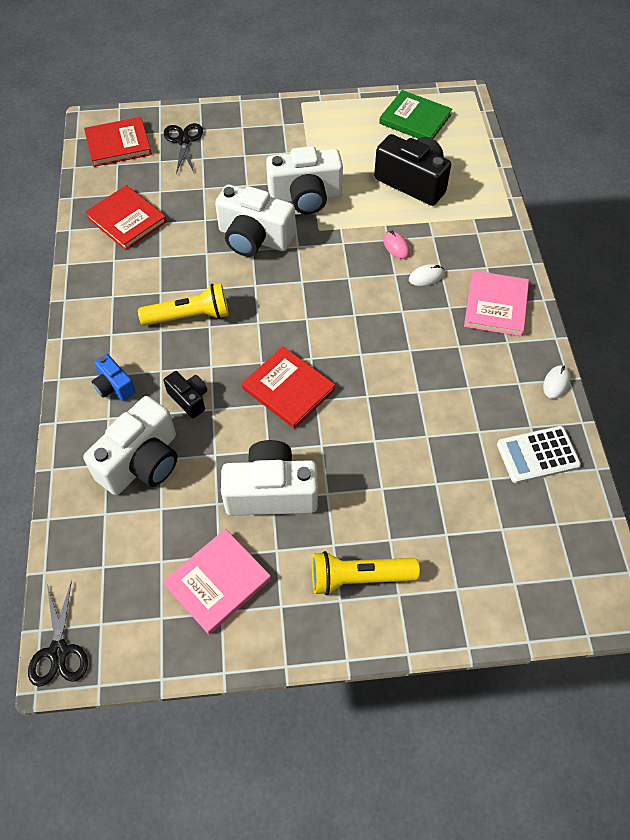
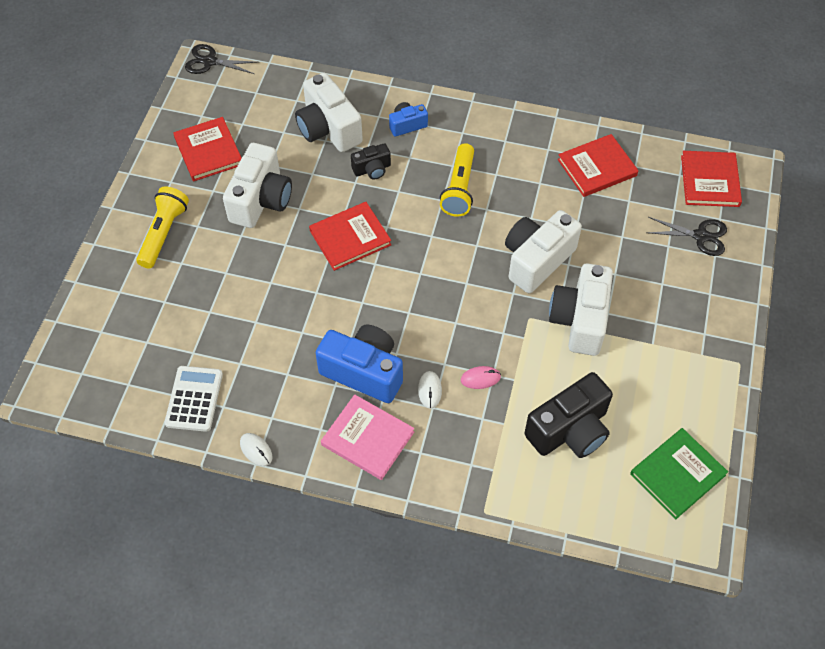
camera: 110 degrees right, 0 degrees up
pink book [163,529,271,635] -> red book [173,117,241,181]
none -> blue camera [316,325,403,403]

